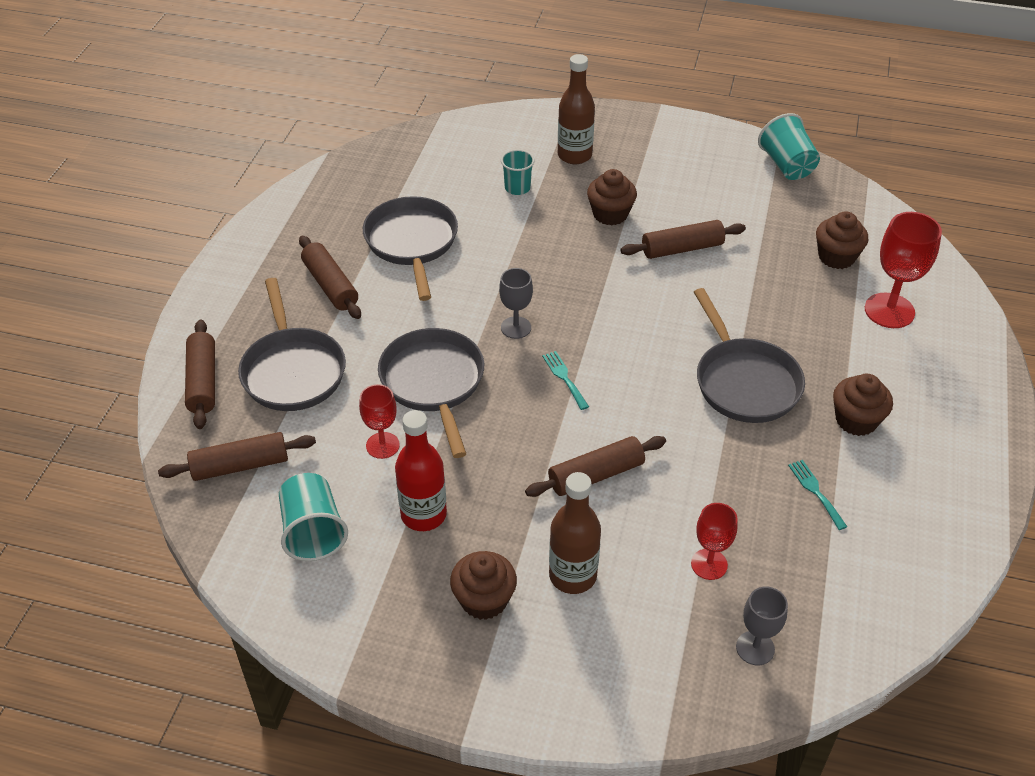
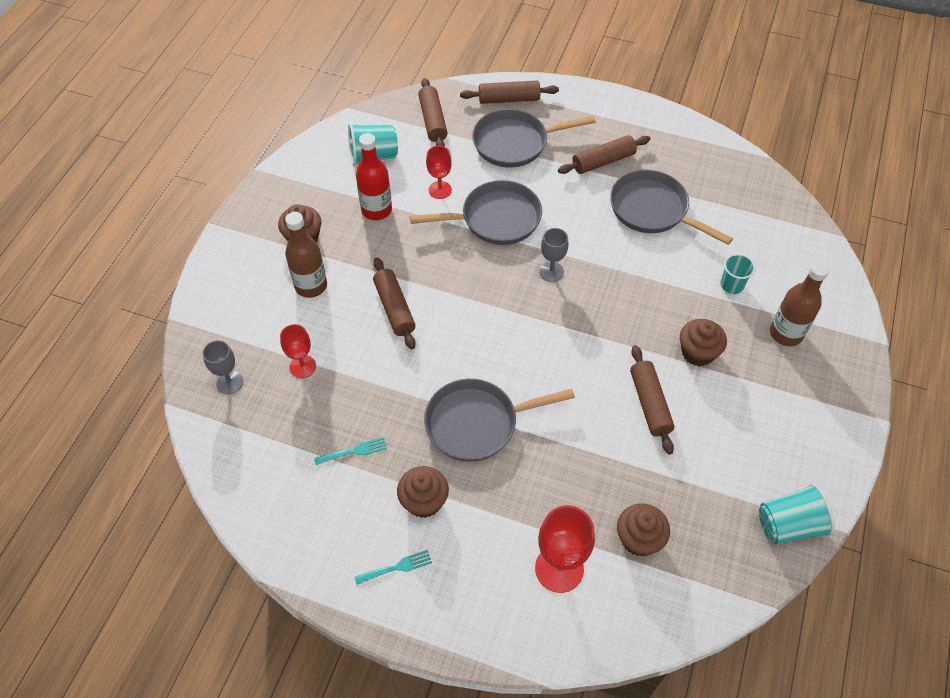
camera: 95 degrees right, 10 degrees up
grey pan [363,196,458,301] -> grey pan turned 135 degrees counterclockwise [610,170,733,245]
turquoise fork [542,351,589,410] -> turquoise fork moved to [355,550,432,585]

